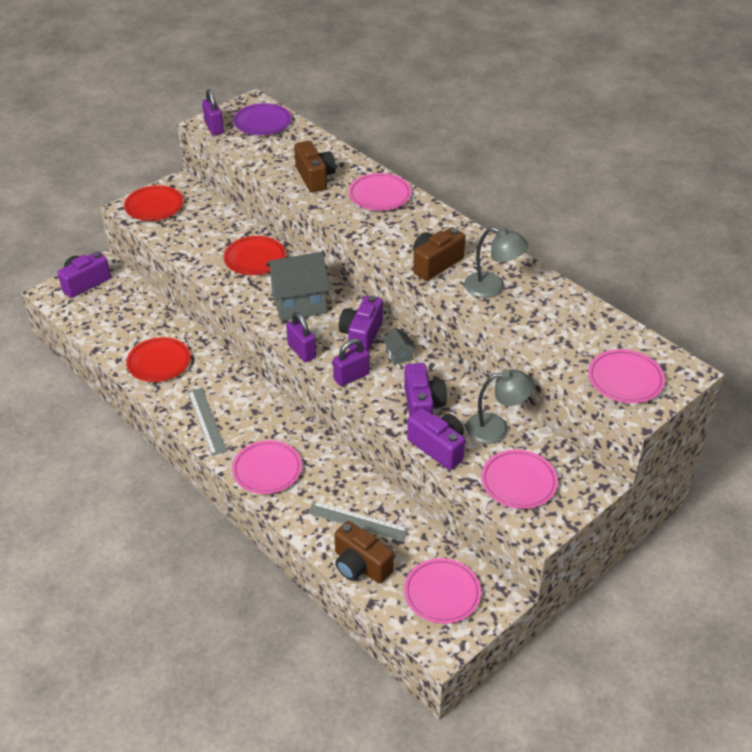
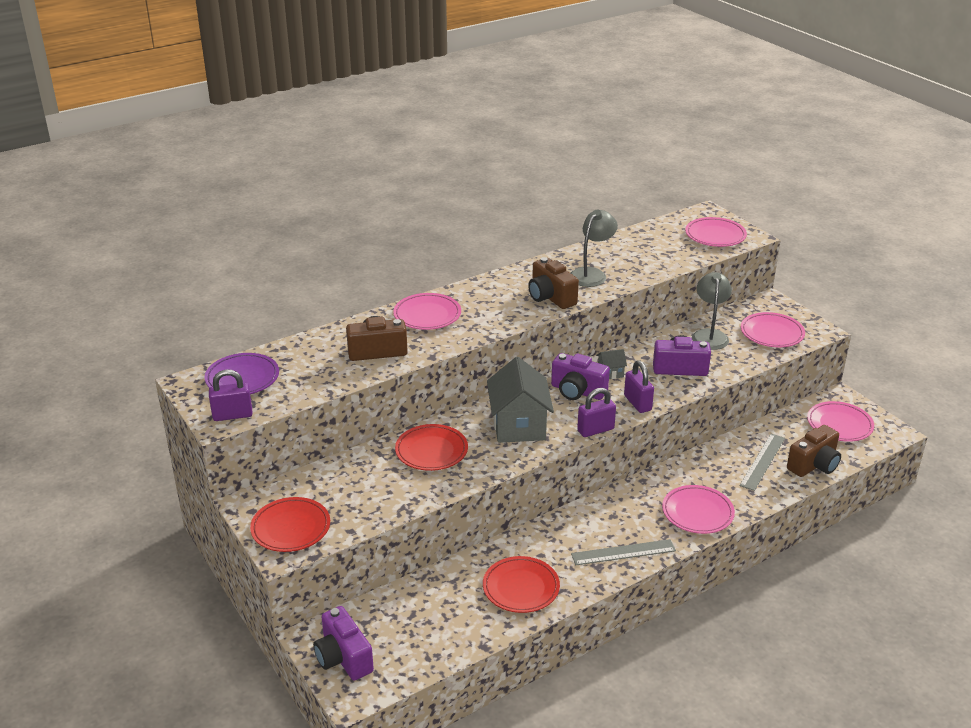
camera: 80 degrees left, 10 degrees down
purple camera [407,408,465,470] -> none

